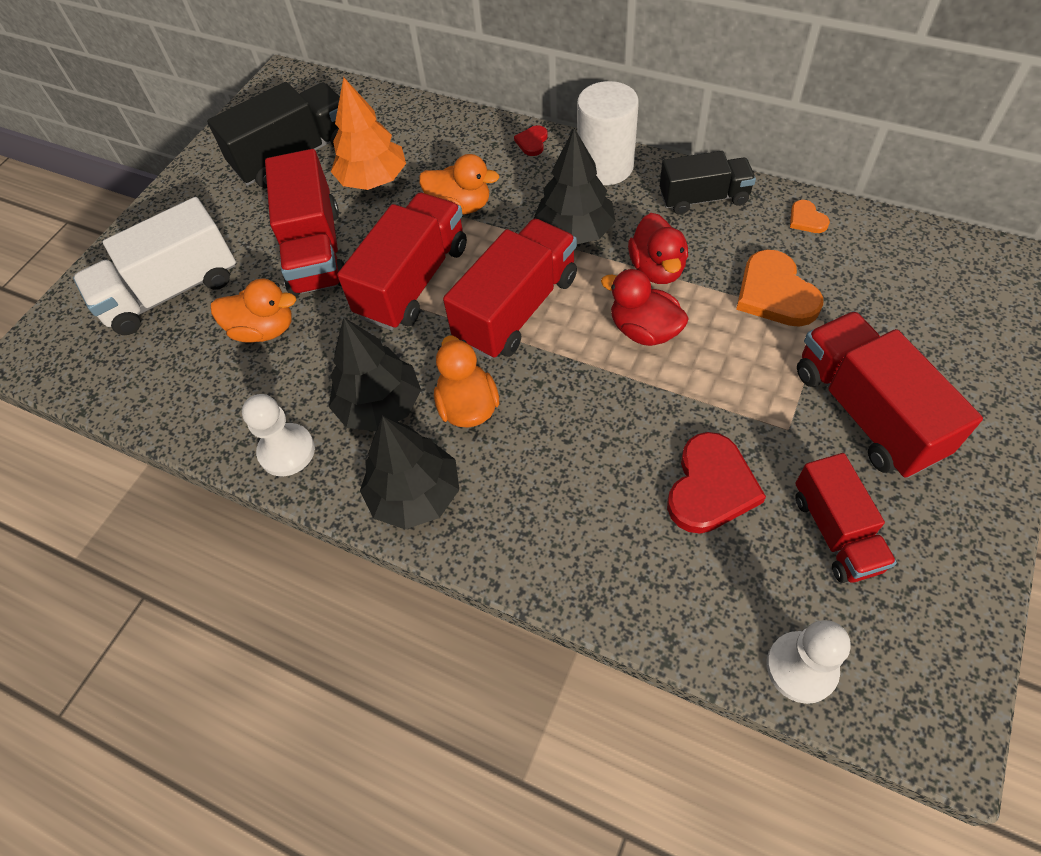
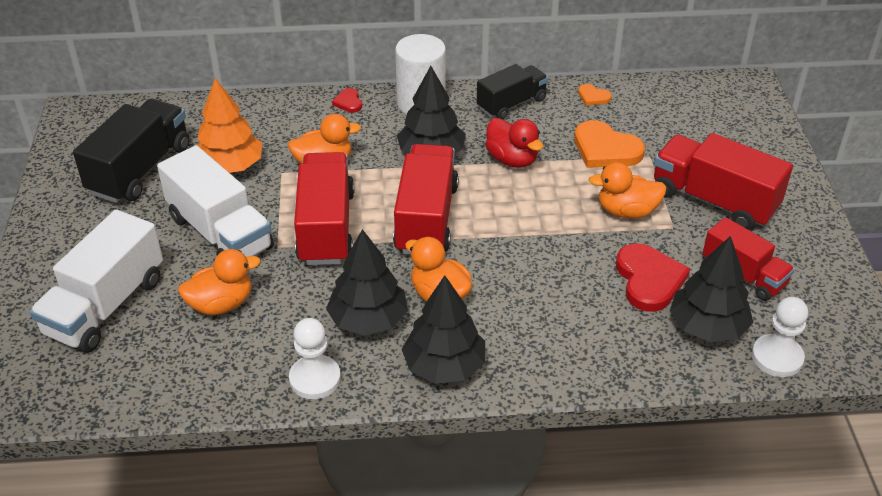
camera: 35 degrees left, 15 degrees down
red truck [265,149,344,296] -> white truck [157,145,274,257]
red duck [601,269,689,346] -> none
none -> orange duck [589,162,666,219]
none -> black tree [670,236,753,342]

